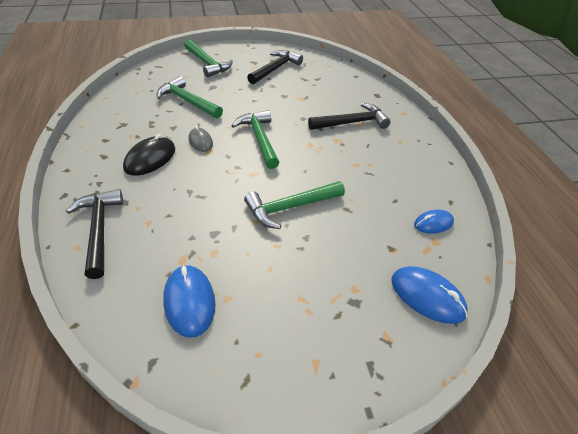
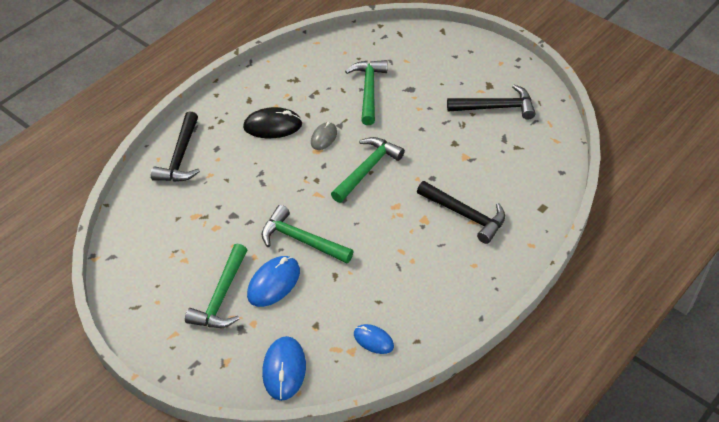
camera: 55 degrees right, 5 degrees up
black hammer [66,189,123,279] -> black hammer turned 150 degrees clockwise [151,111,200,182]
blue mouse [163,265,216,338] -> blue mouse moved to [247,256,300,307]
green hammer [184,39,233,77] -> green hammer moved to [185,244,247,328]

